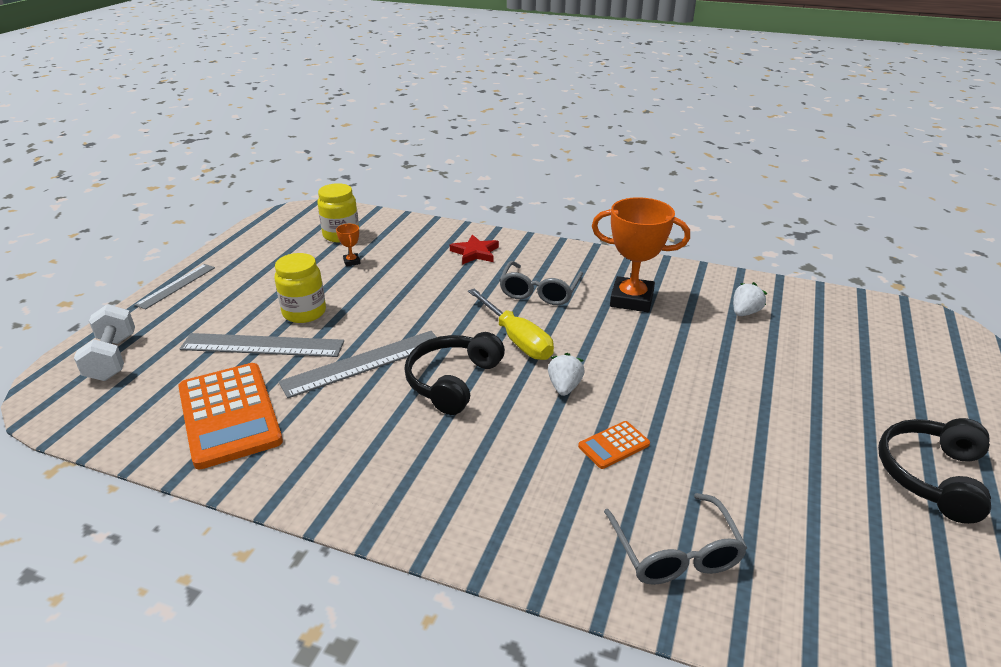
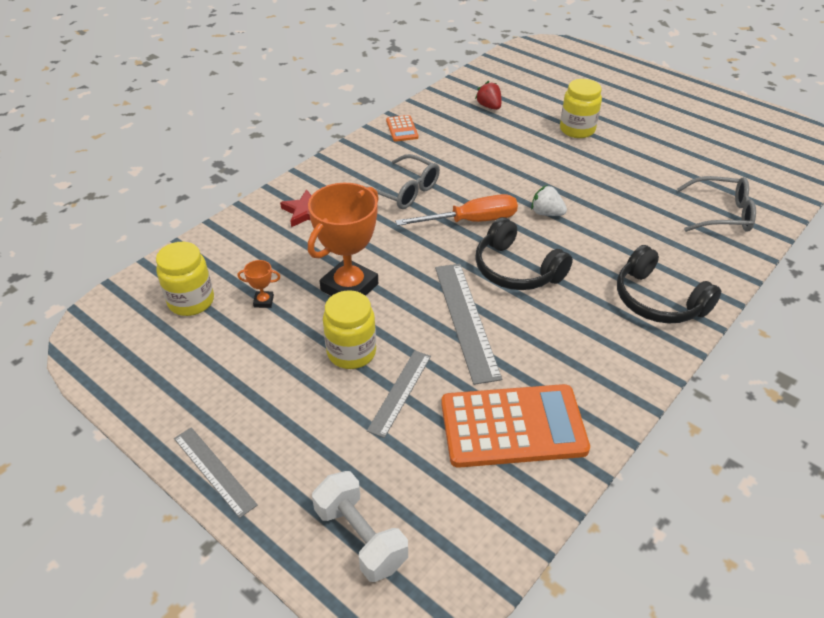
camera: 70 degrees left, 10 degrees up
white dumbbell [74,304,135,381] -> white dumbbell turned 45 degrees clockwise [312,471,408,582]
grey ruler [180,333,344,357] -> grey ruler [367,350,431,438], size x0.63
yellow screwdriver [468,289,554,360] -> orange screwdriver [395,194,518,226]
orange calculator [578,421,650,469] -> orange calculator moved to [386,115,419,142]
orange trophy [592,197,690,312] -> orange trophy moved to [308,183,379,296]
white strawberry [733,282,767,316] -> red strawberry [475,81,501,110]
black headphones [878,418,991,524] -> black headphones moved to [617,245,721,324]
none -> yellow jar [560,79,602,138]

